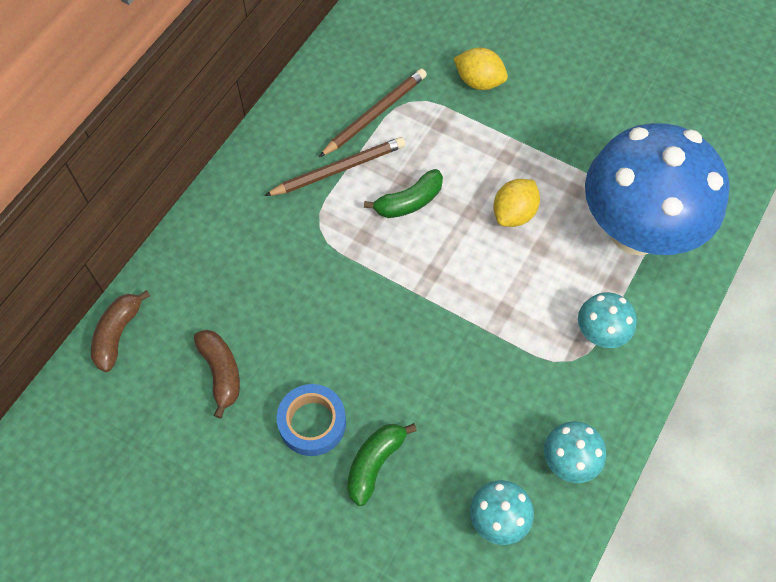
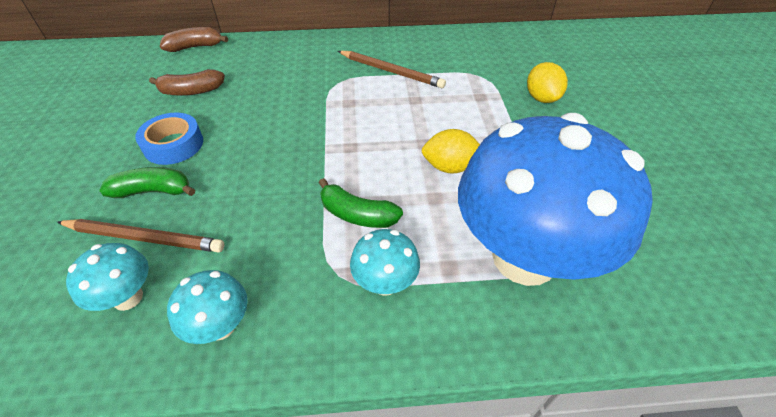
camera: 55 degrees right, 15 degrees down
brown banana [194,330,240,419] -> brown banana turned 45 degrees clockwise [149,69,225,96]
brown pencil [319,69,427,157] -> brown pencil moved to [57,219,225,252]
green banana [364,169,443,218] -> green banana moved to [319,178,403,228]

